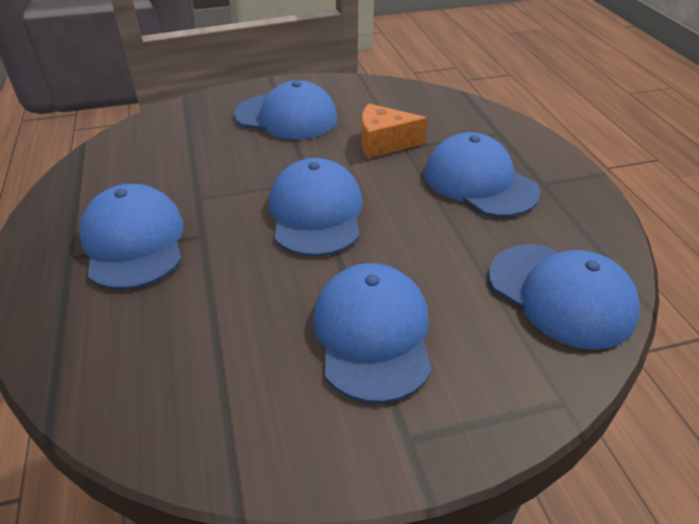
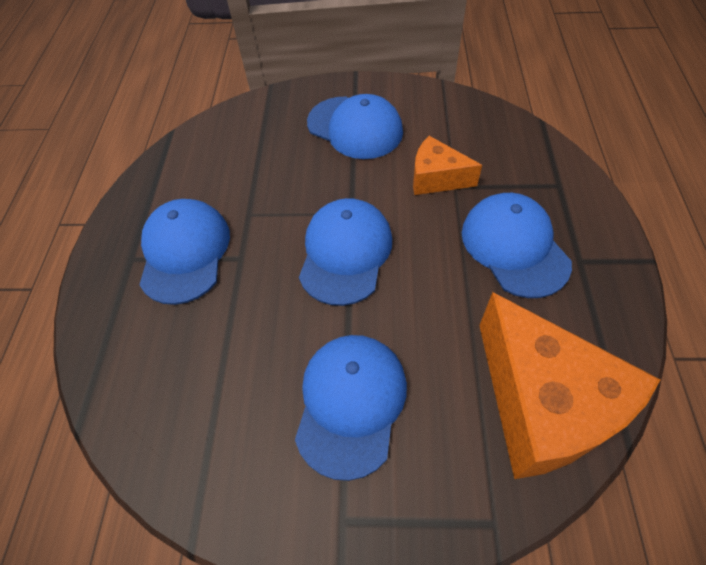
camera: 20 degrees right, 15 degrees up
blue cap [489,244,640,350] -> orange cheese [479,292,660,479]

